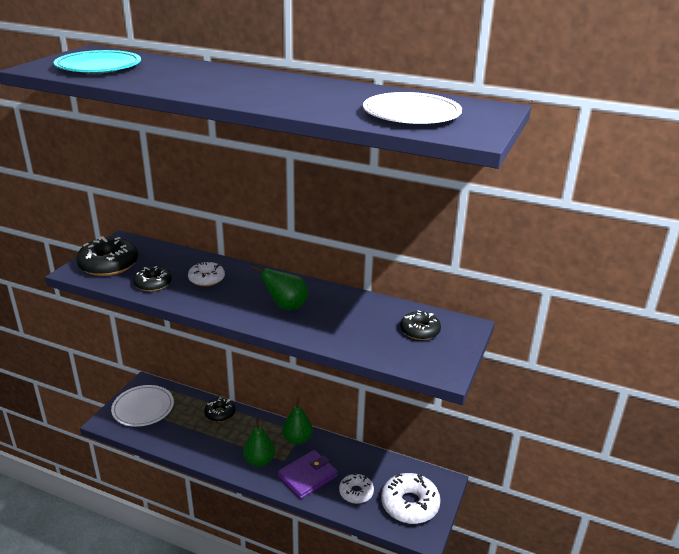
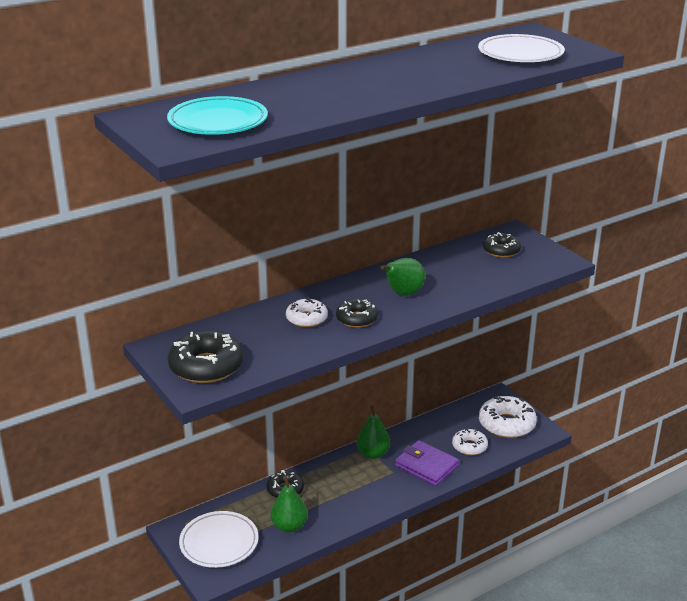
camera: 55 degrees left, 0 degrees up
black donut [133,266,172,291] -> black donut moved to [336,299,378,328]
green pear [243,419,275,467] -> green pear moved to [271,476,308,533]
purple wallet [278,450,338,499] -> purple wallet turned 45 degrees counterclockwise [395,440,459,486]

